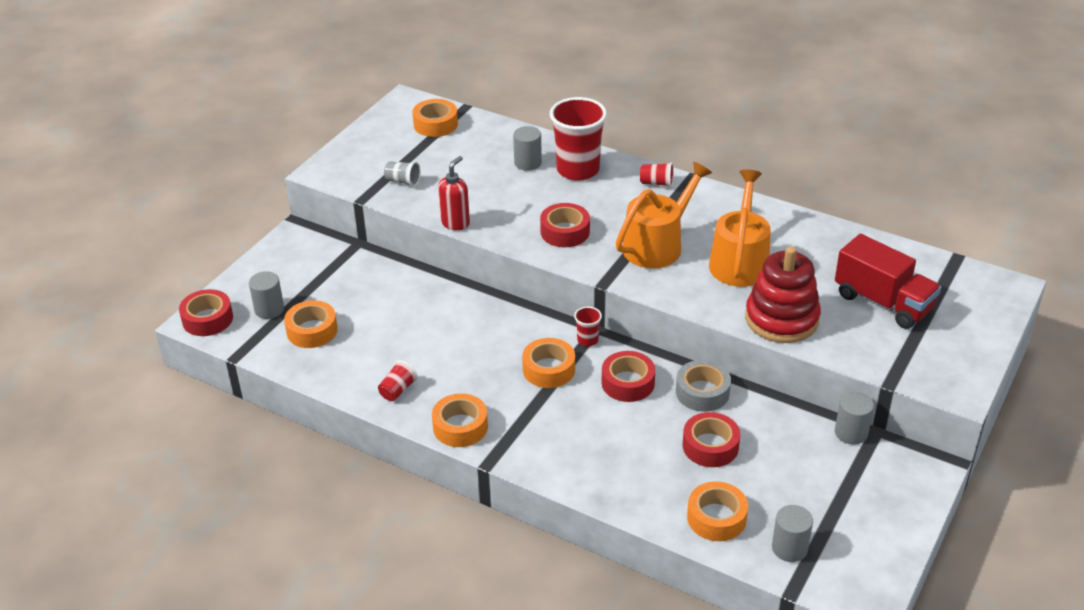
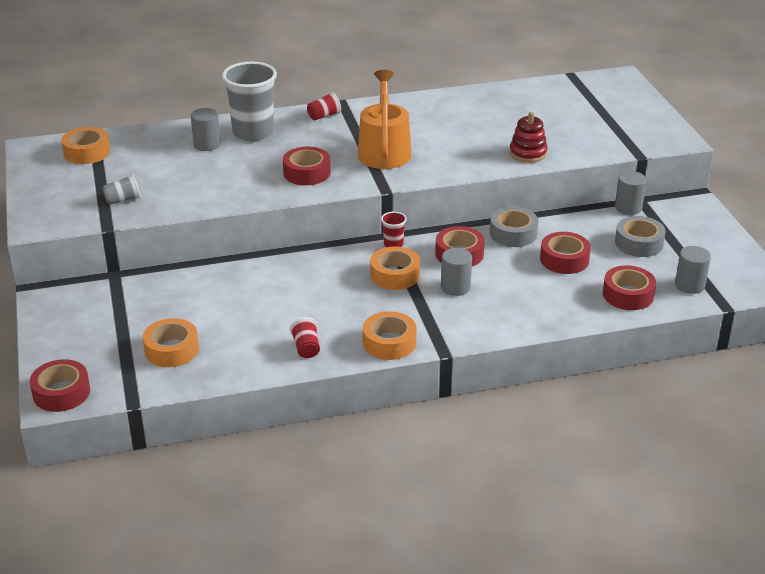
camera: 45 degrees left, 5 degrees down
grey cylinder [249,271,284,319] -> grey cylinder moved to [441,248,472,296]
red soap dispenser [438,156,470,230] -> none
red cup [550,97,607,181] -> grey cup [222,61,277,141]
orange tape [687,481,748,541] -> red tape [603,265,656,310]
orange watering can [709,170,770,287] -> none
red stacking toy [745,246,821,343] -> red stacking toy [509,112,548,163], size x0.60
red truck [835,234,941,329] -> none
none -> grey tape [615,216,666,257]

